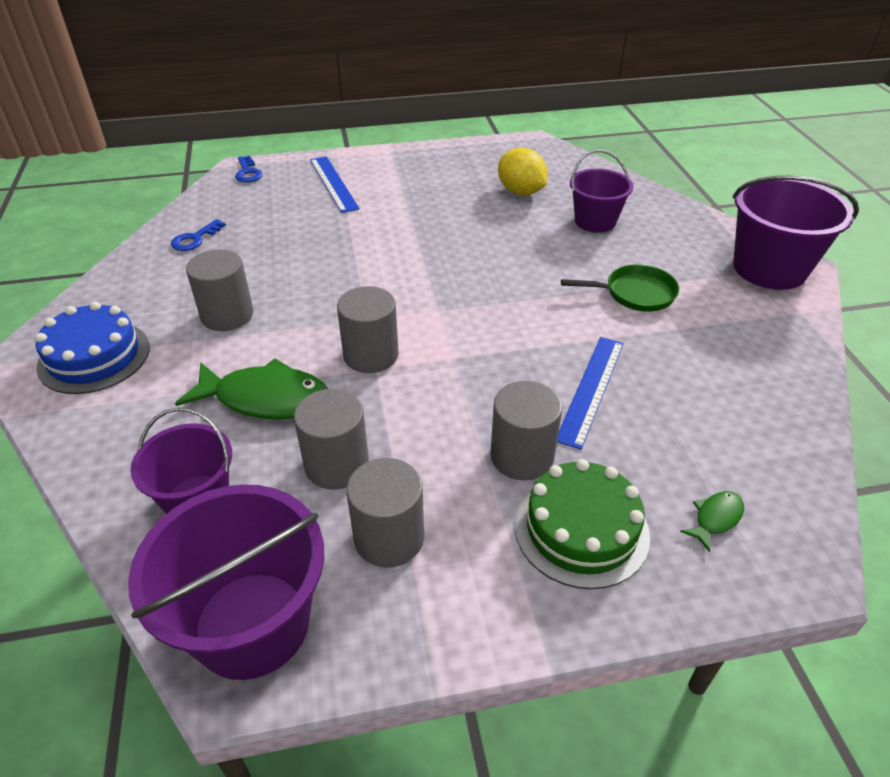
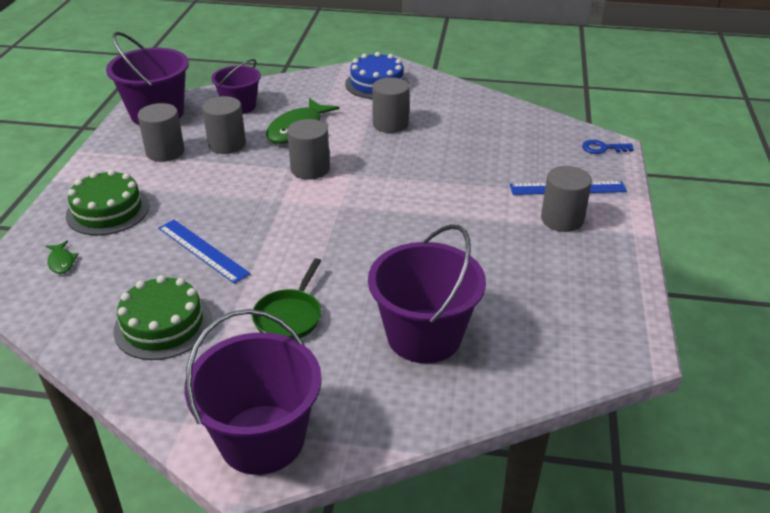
camera: 110 degrees right, 5 degrees down
blue key [171,219,226,251] -> none
grey cylinder [490,381,562,480] -> grey cylinder moved to [541,166,592,232]
yellow lemon [498,148,547,195] -> none
purple bucket [570,150,634,233] -> purple bucket [368,224,486,363], size x1.59
none -> green cake [114,275,212,360]

